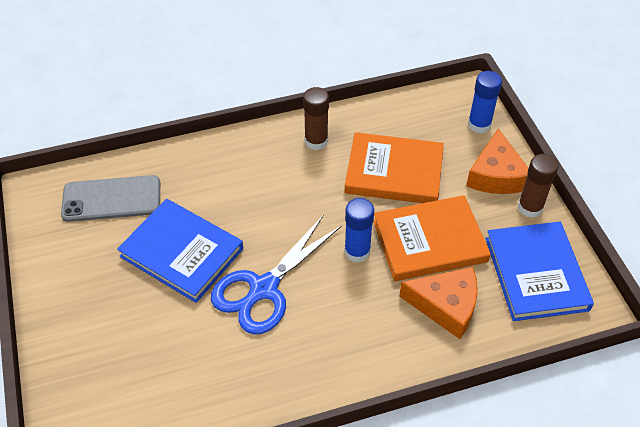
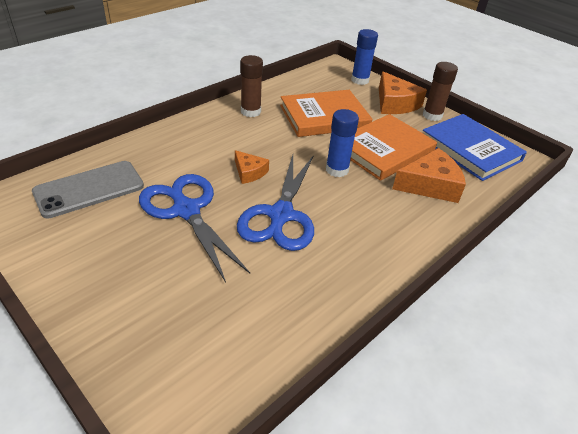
camera: 30 degrees left, 10 degrees down
blue book [117,199,243,303] -> blue scissors [139,174,250,283]
none -> orange cheese [235,150,269,184]

